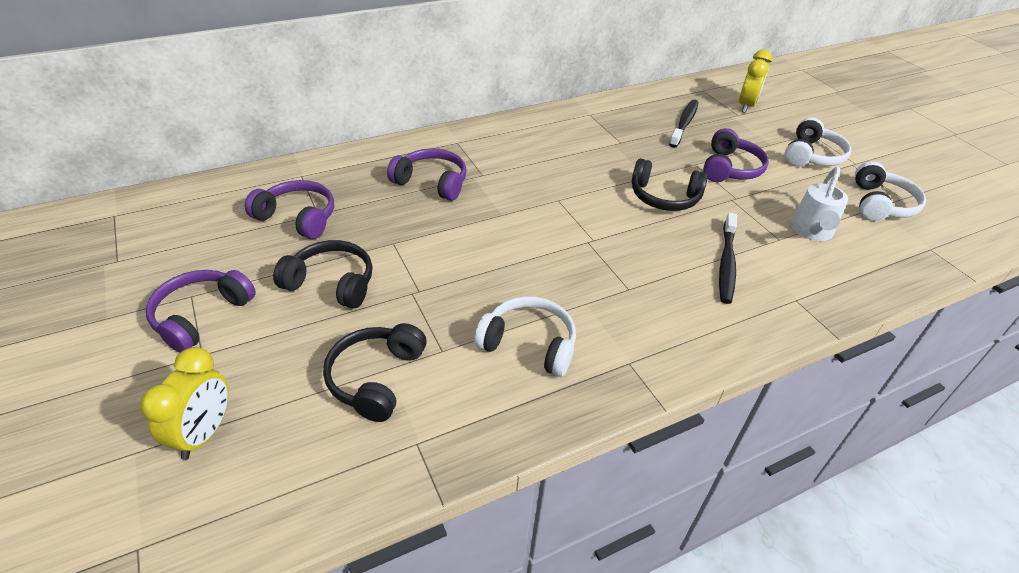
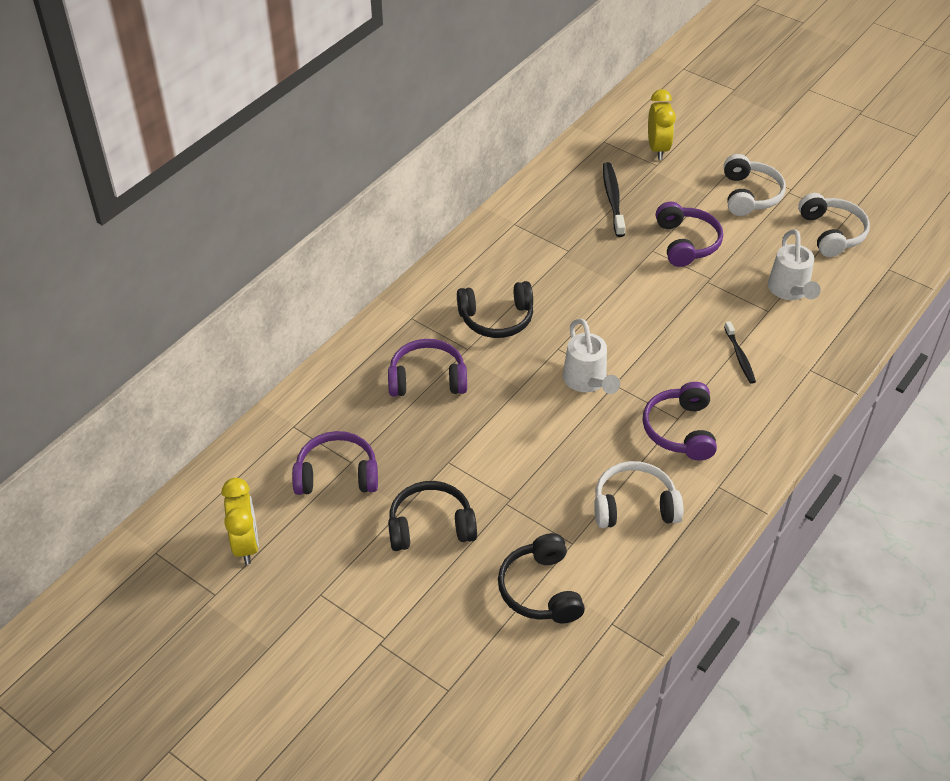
camera: 25 degrees left, 5 degrees up
yellow clock [140,347,229,460] -> yellow clock moved to [222,478,259,565]
purple headphones [146,270,256,353] -> purple headphones moved to [643,382,717,460]
black headphones [632,159,708,211] -> black headphones moved to [457,281,533,338]
black toothbrush [719,213,737,304] -> black toothbrush [724,321,756,384], size x0.65
none -> white watering can [563,319,620,394]

